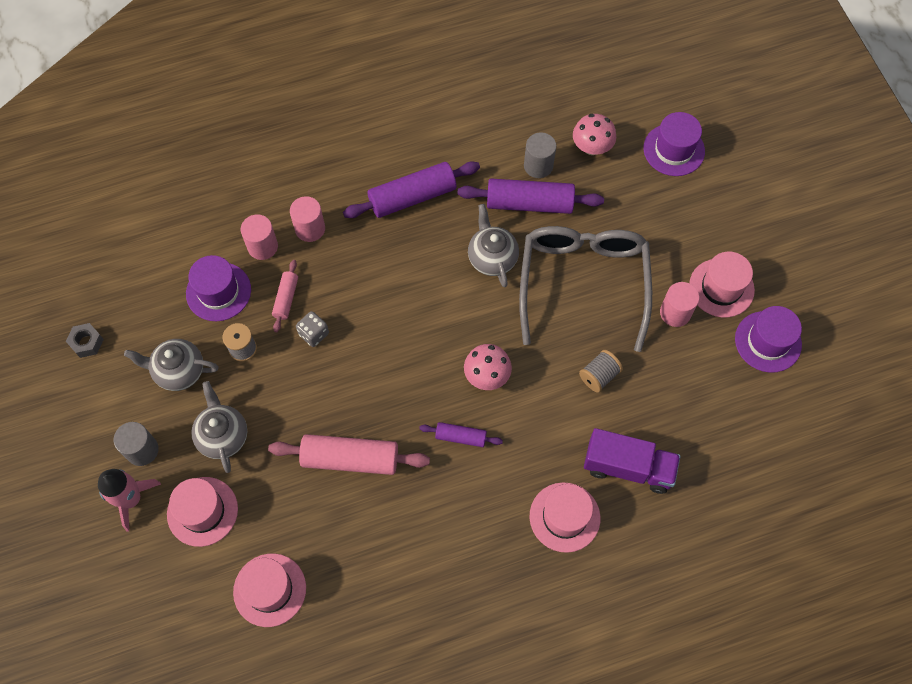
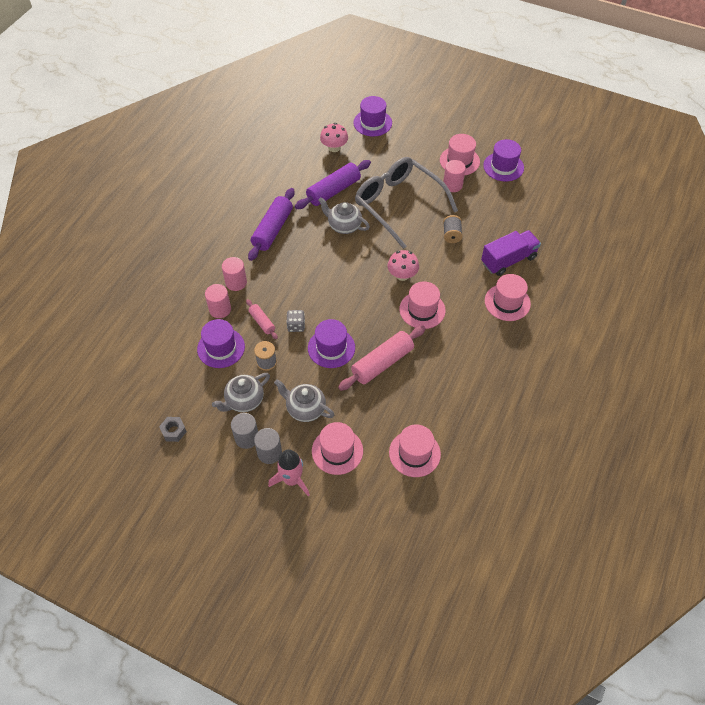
camera: 45 degrees left, 10 degrees down
purple rolling pin [419,422,503,447] -> pink hat [399,281,446,329]
grey cylinder [524,132,556,178] -> grey cylinder moved to [231,413,258,449]
none -> purple hat [308,319,355,368]

